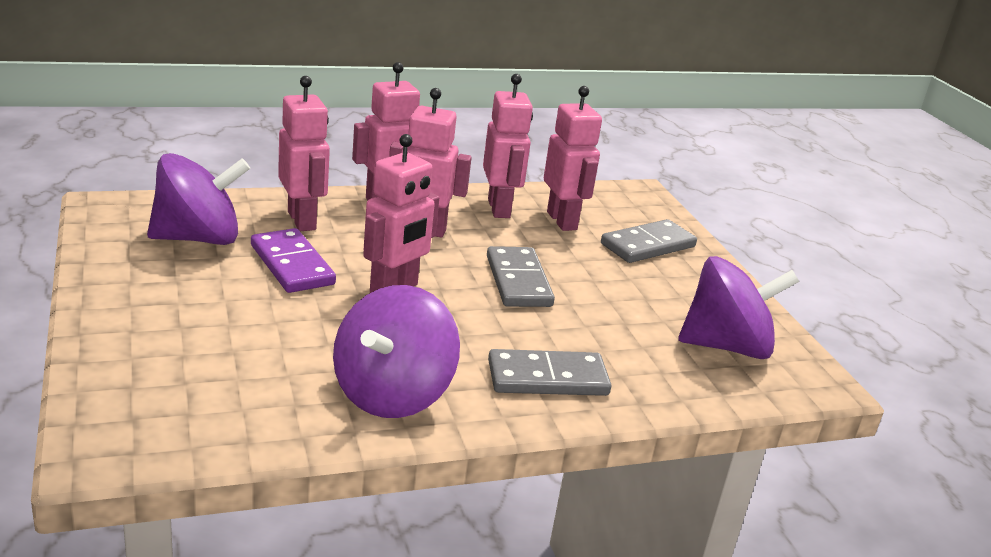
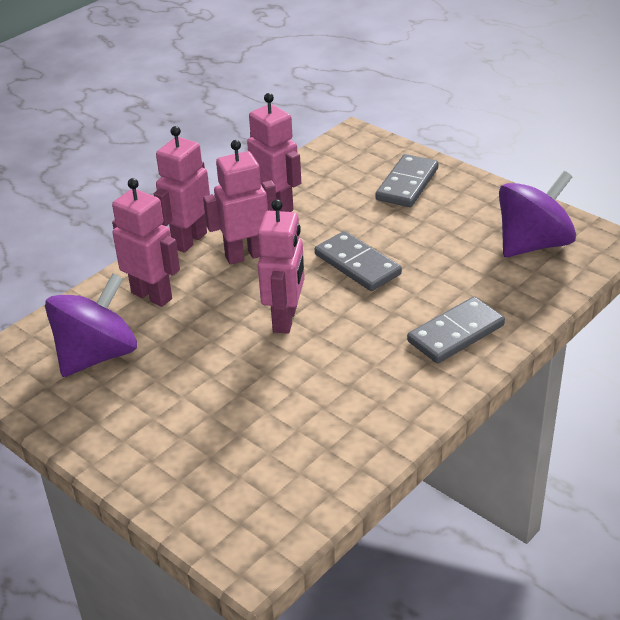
camera: 25 degrees left, 10 degrees up
purple domino [251,228,336,293] -> none
purple spinning top [333,285,460,418] -> none
pink robot [544,86,602,231] -> none

